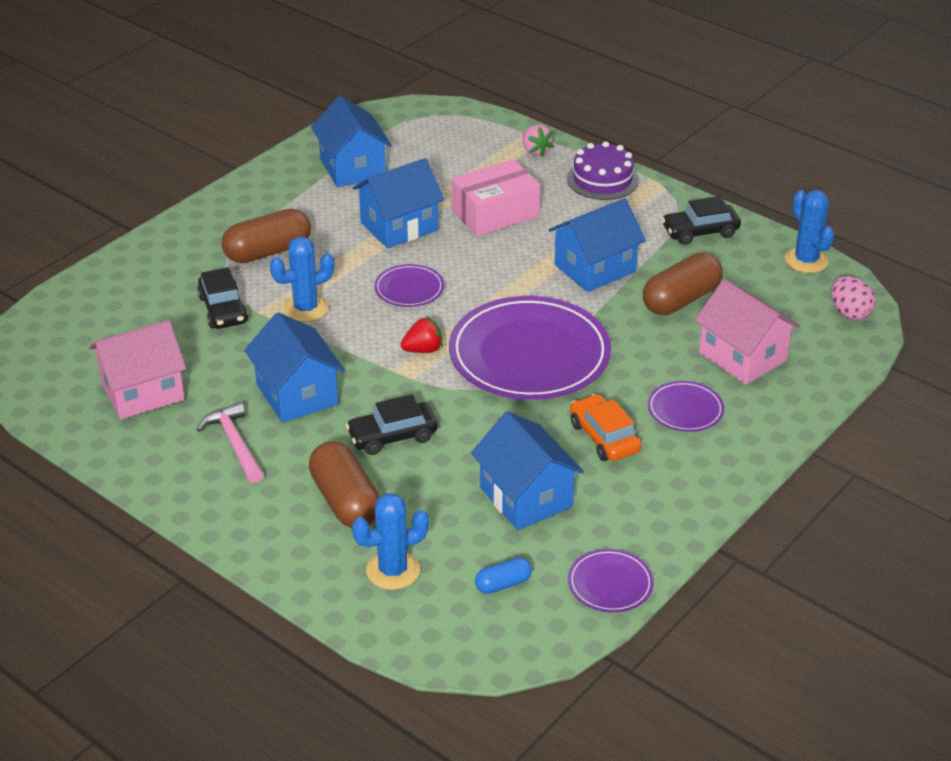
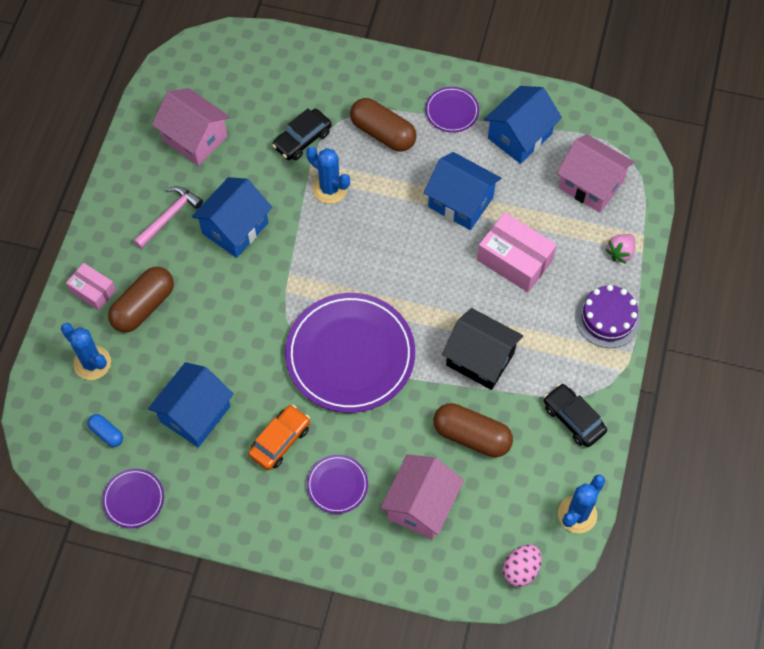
camera: 65 degrees right, 25 degrees up
black car [346,394,438,455] -> none
purple plate [374,264,444,307] -> purple plate moved to [425,87,479,132]
red strawberry [401,316,443,353] -> none
blue house [549,198,646,292] -> black house [442,308,523,390]
none -> pink box [66,263,116,311]
none -> pink house [557,134,634,213]

